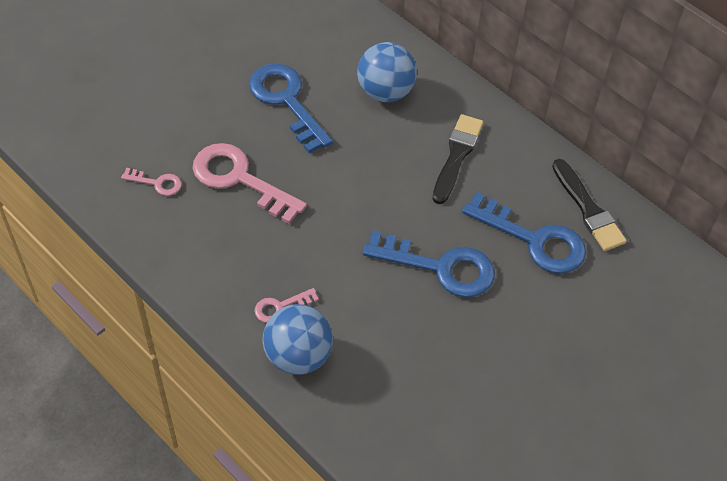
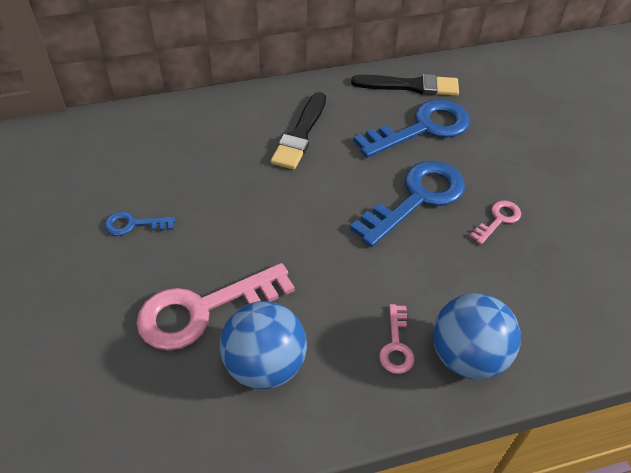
camera: 60 degrees left, 5 degrees down
pink key [121,168,182,196] -> pink key moved to [469,200,521,244]
blue key [249,64,333,153] -> blue key [104,212,175,236], size x0.48
blue ball [357,42,417,102] -> blue ball moved to [220,301,307,389]
black brush [432,114,483,204] -> black brush turned 120 degrees counterclockwise [271,92,326,170]

